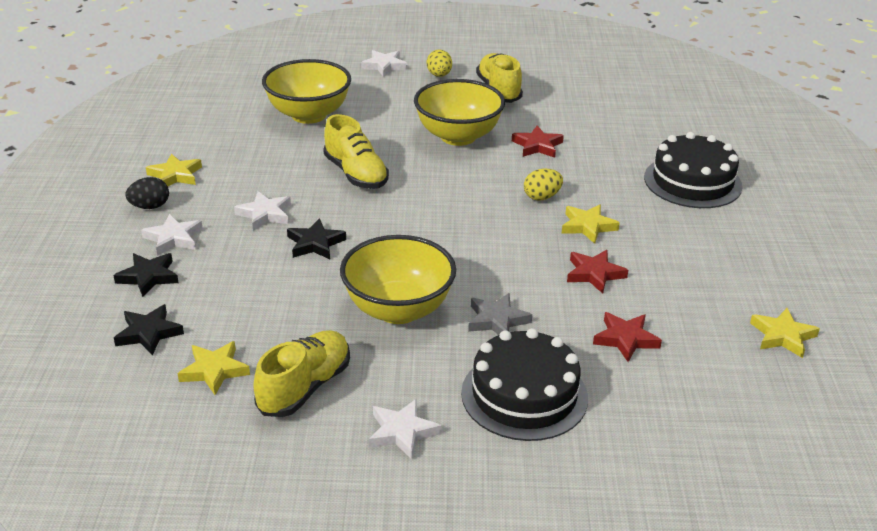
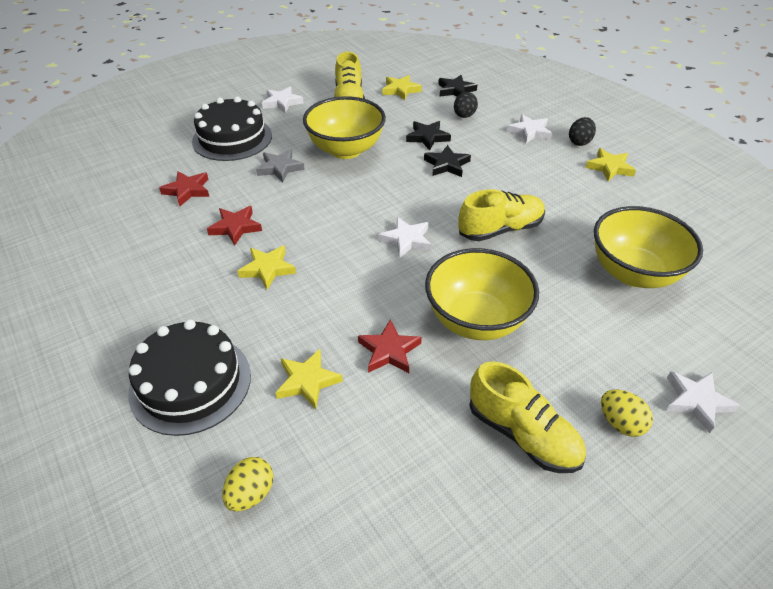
camera: 145 degrees right, 10 degrees up
black star [113,253,179,297] -> black star moved to [406,121,451,151]
white star [234,191,291,231] -> white star moved to [379,217,431,259]
yellow shoe [323,114,389,189] -> yellow shoe turned 135 degrees clockwise [458,189,545,241]
yellow egg [524,168,563,201] -> yellow egg moved to [222,457,274,511]
yellow star [750,308,820,358] -> yellow star moved to [275,349,343,409]
none -> black egg [454,92,478,118]

